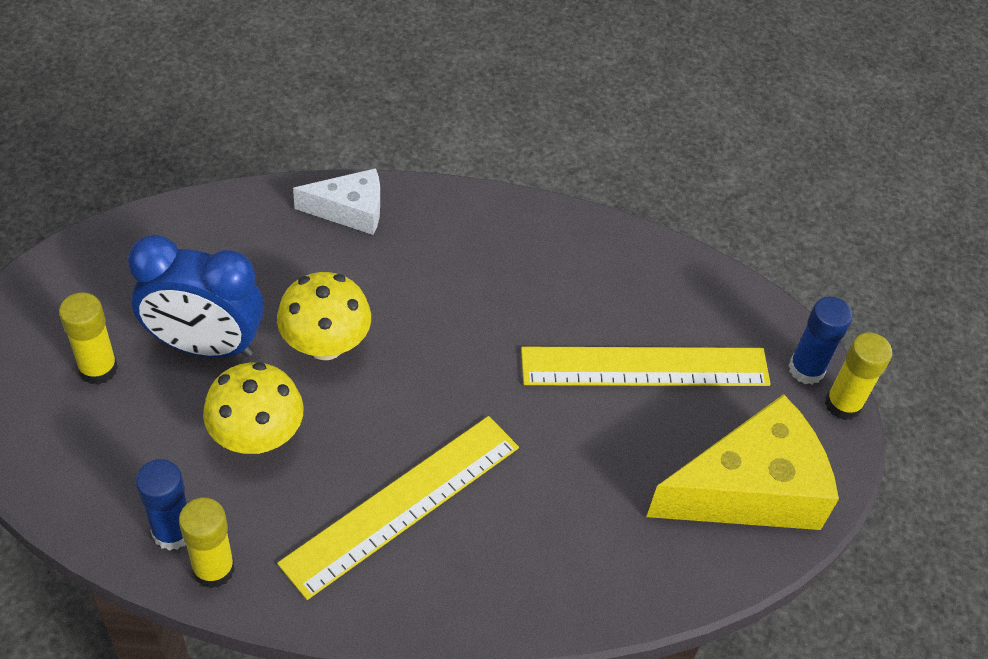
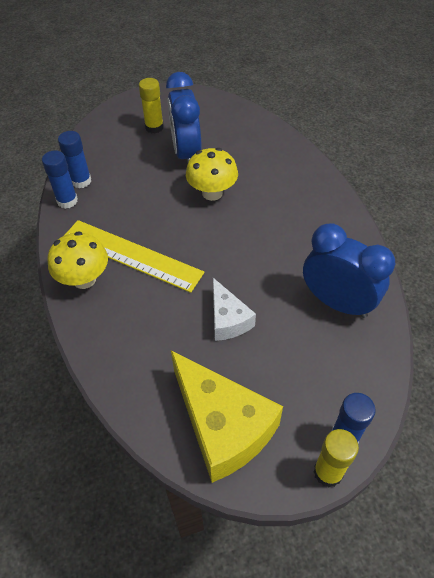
camera: 75 degrees right, 0 degrees up
yellow glue stick [179,498,235,588] -> blue glue stick [42,150,78,209]
yellow mushroom [203,362,304,454] -> yellow mushroom moved to [48,231,108,289]
white cheese [293,168,380,235] -> white cheese moved to [213,278,256,341]
yellow ruler [521,347,771,386] -> none
none -> blue clock [303,223,395,318]

